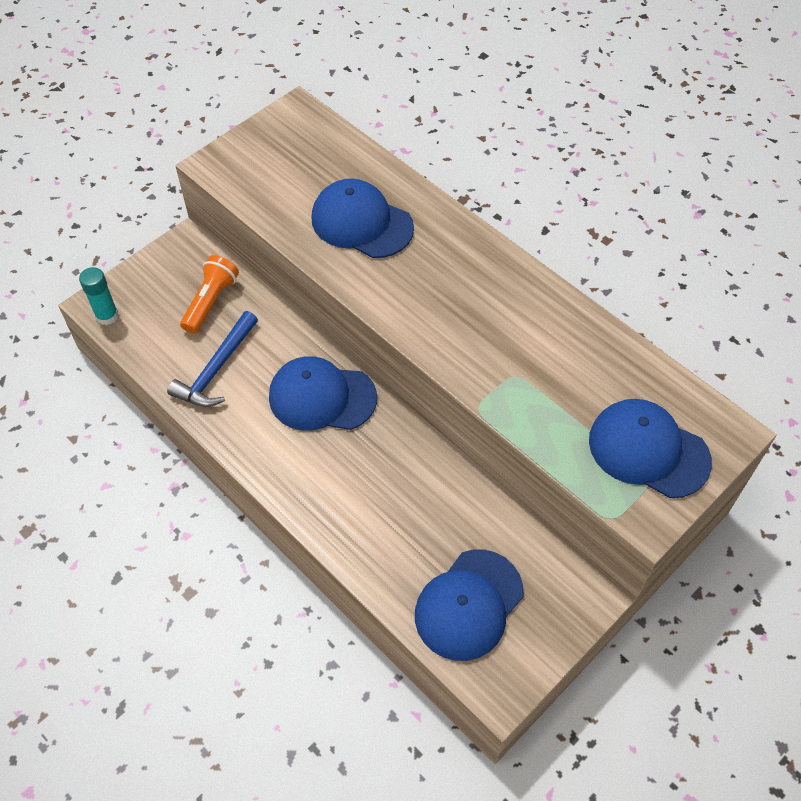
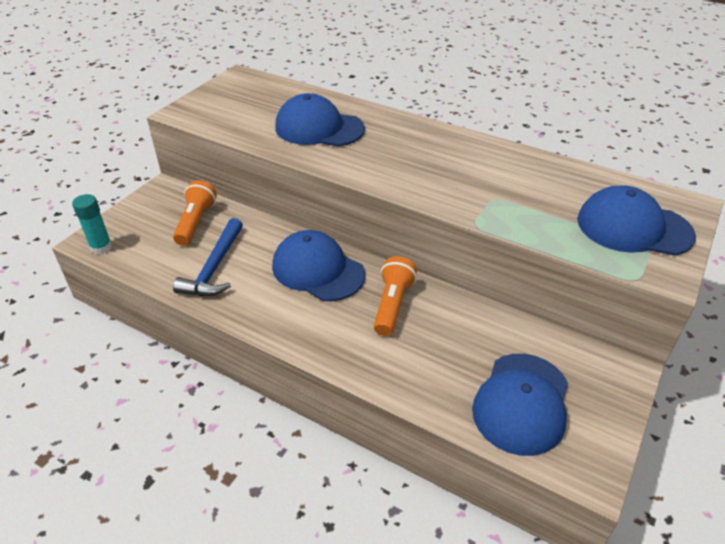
camera: 15 degrees left, 15 degrees down
blue cap [269,356,377,431] -> blue cap turned 45 degrees clockwise [272,230,365,301]
none -> orange flashlight [374,256,417,336]

